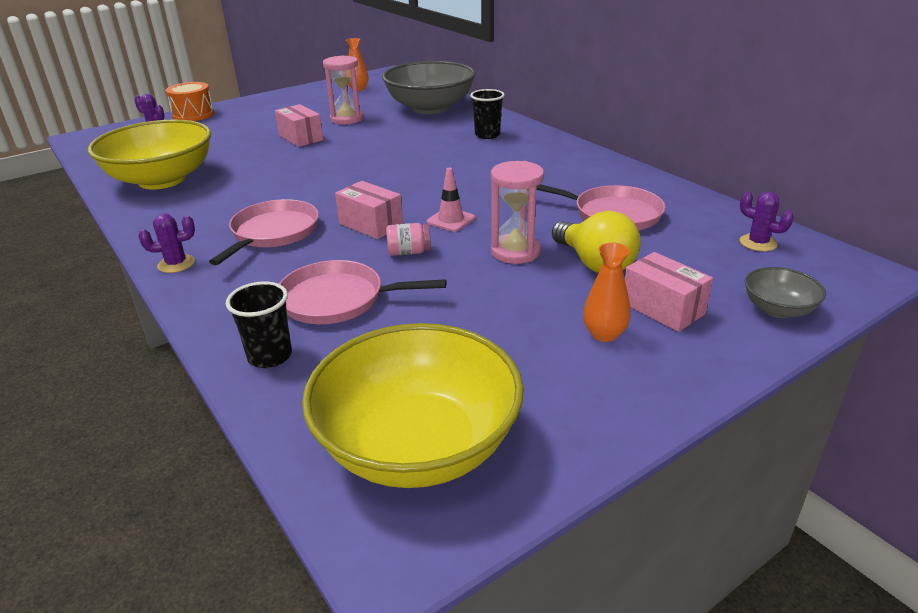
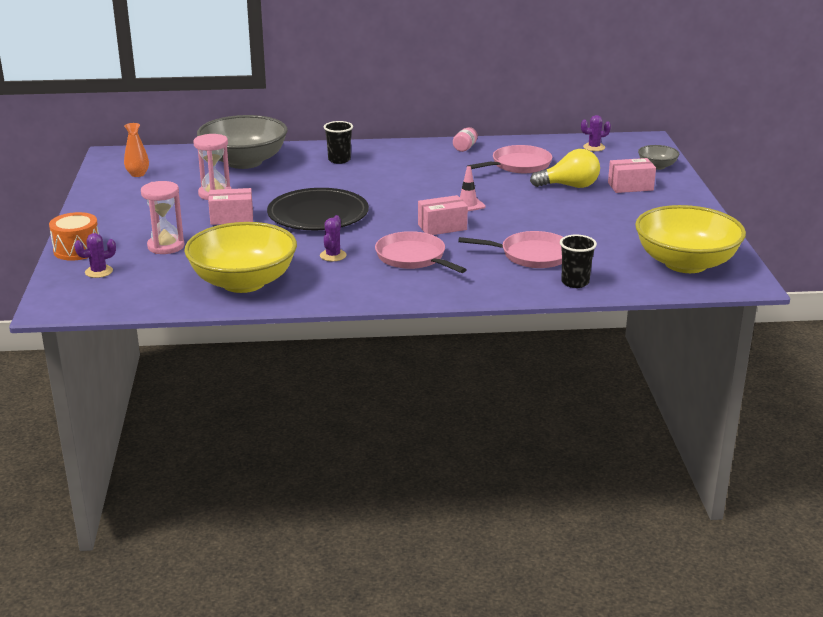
camera: 60 degrees left, 5 degrees down
purple cactus [138,213,195,273] -> purple cactus moved to [320,215,346,261]
pink pan [279,260,446,324] -> pink pan turned 120 degrees counterclockwise [458,231,563,268]
pink jar [386,223,431,256] -> pink jar moved to [453,127,478,152]
pink hourglass [491,161,544,264] -> pink hourglass moved to [141,181,185,254]
orange vase [583,243,631,342] -> none
none -> black plate [267,188,369,230]

